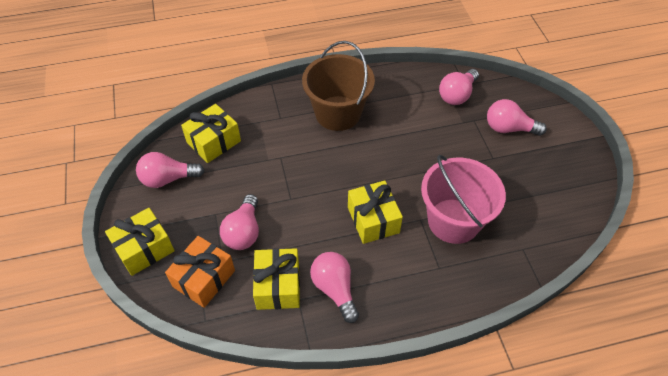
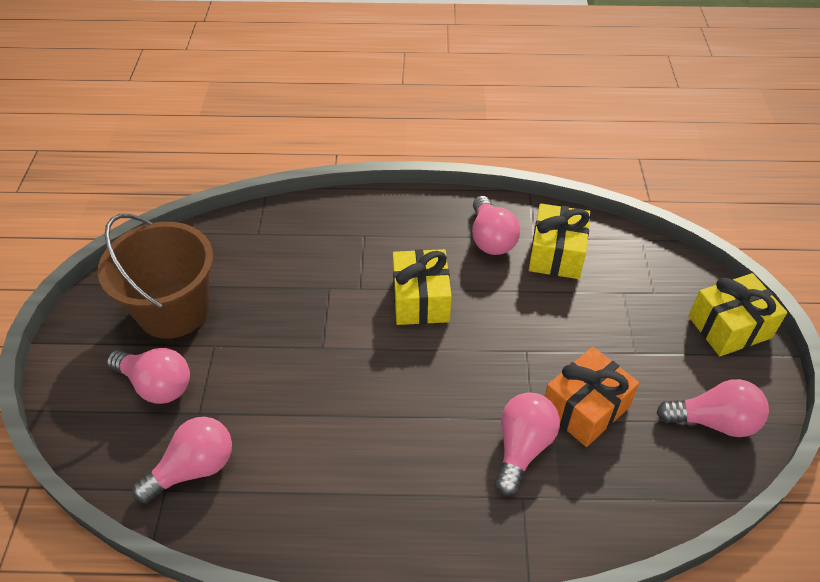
camera: 165 degrees left, 5 degrees down
orange gift [165,236,235,308] -> orange gift moved to [545,347,639,447]
yellow gift [181,104,241,163] -> none
pink light bulb [220,194,259,250] -> pink light bulb moved to [495,392,560,496]
brown bucket [302,41,375,131] -> brown bucket moved to [98,214,213,339]
pink bucket [421,155,506,244] -> none

